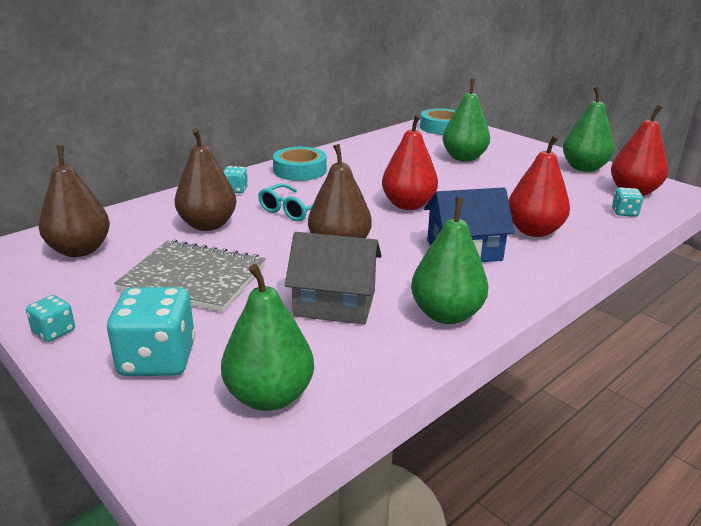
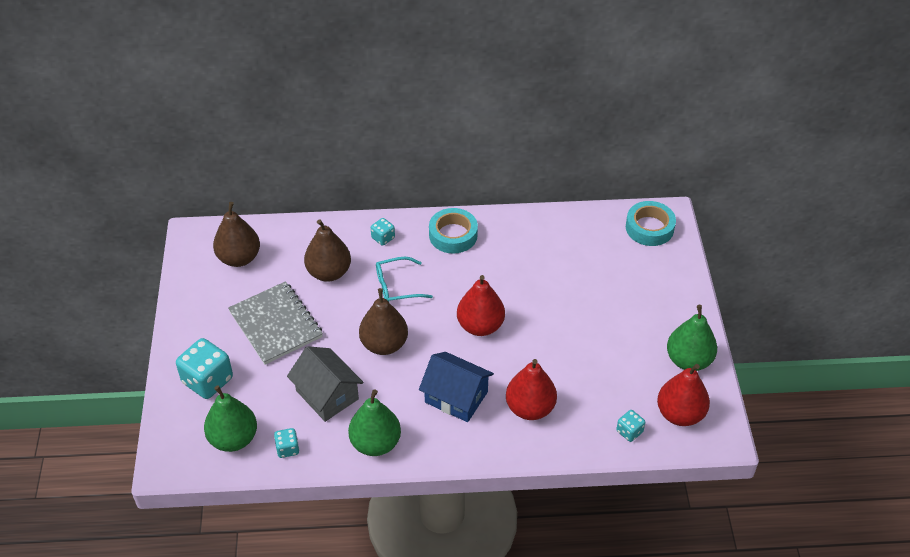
camera: 40 degrees right, 20 degrees up
turquoise dice [26,295,75,342] -> turquoise dice moved to [274,428,299,458]
green pear [442,78,490,161] -> none

